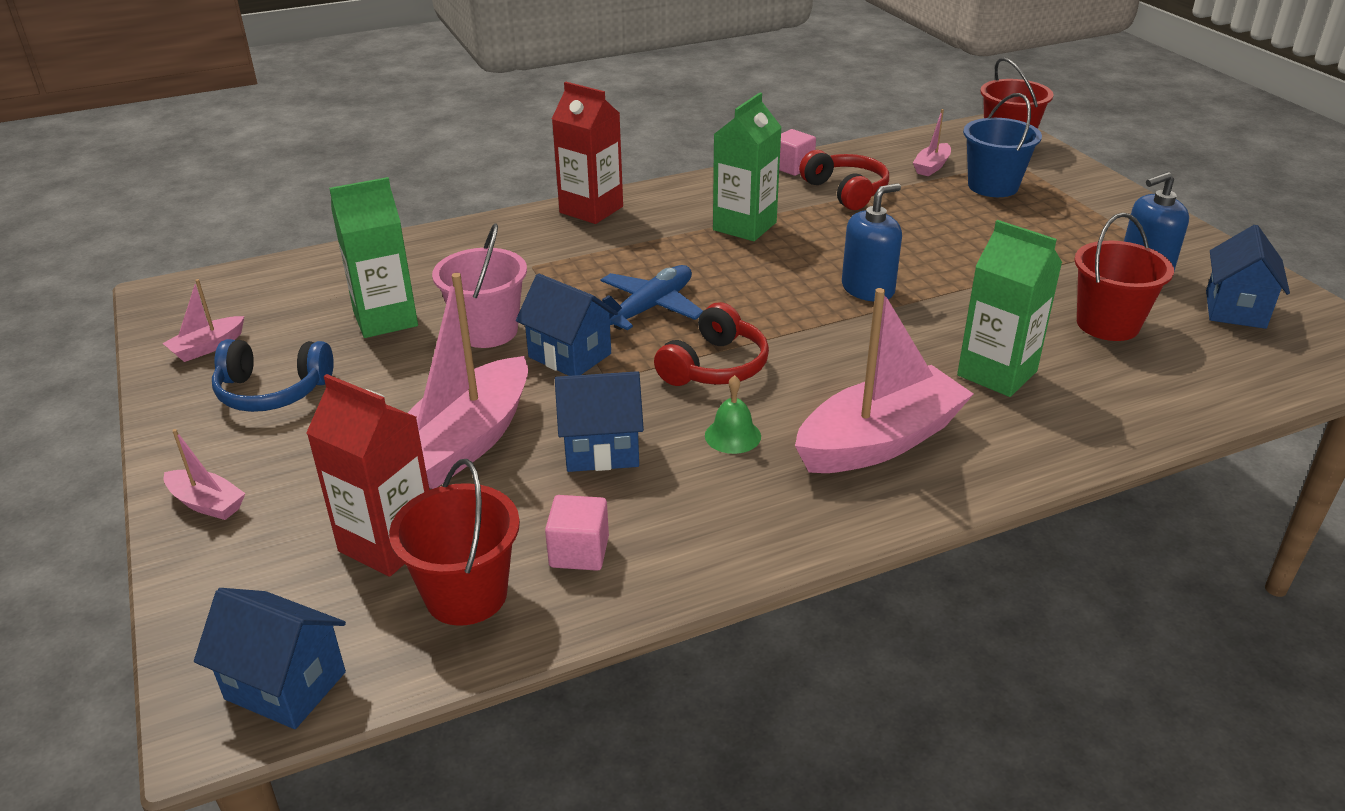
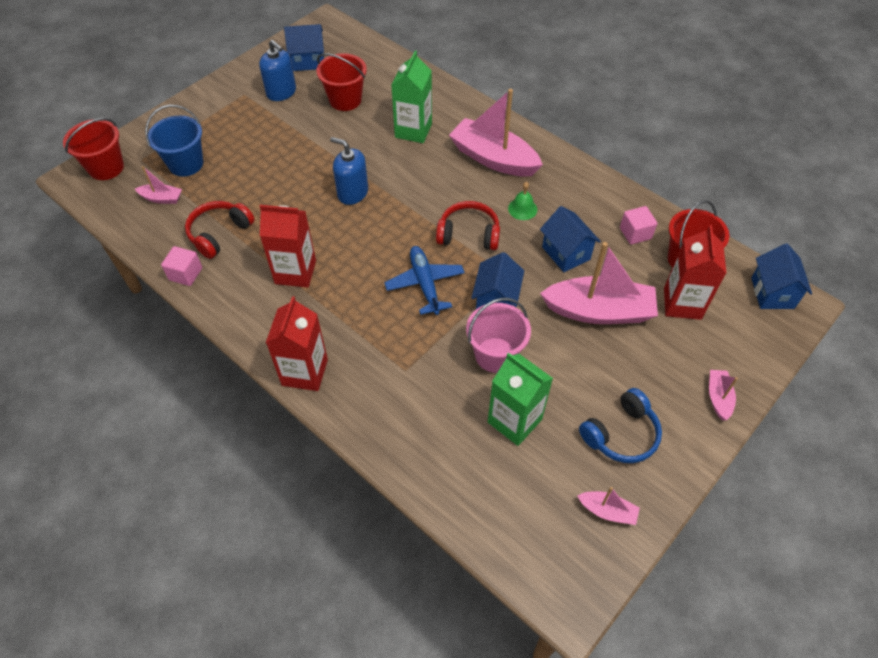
camera: 115 degrees left, 20 degrees up
blue headphones [212,339,334,412] -> blue headphones turned 75 degrees clockwise [579,388,662,463]
blue plane [600,265,703,331] -> blue plane turned 60 degrees clockwise [384,246,465,315]
green carton [713,92,782,241] -> red carton [260,205,316,288]

